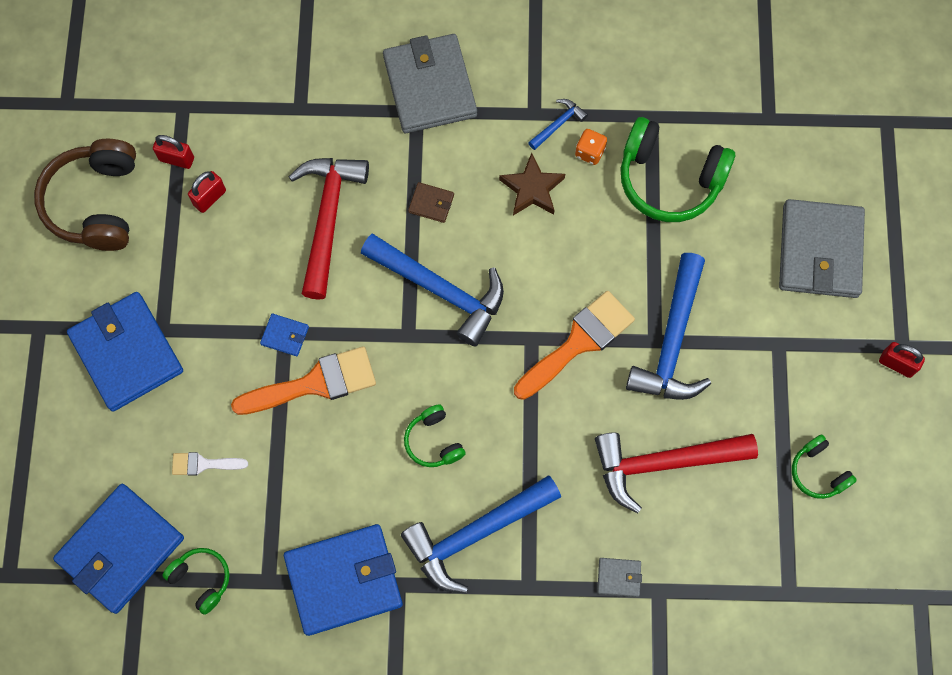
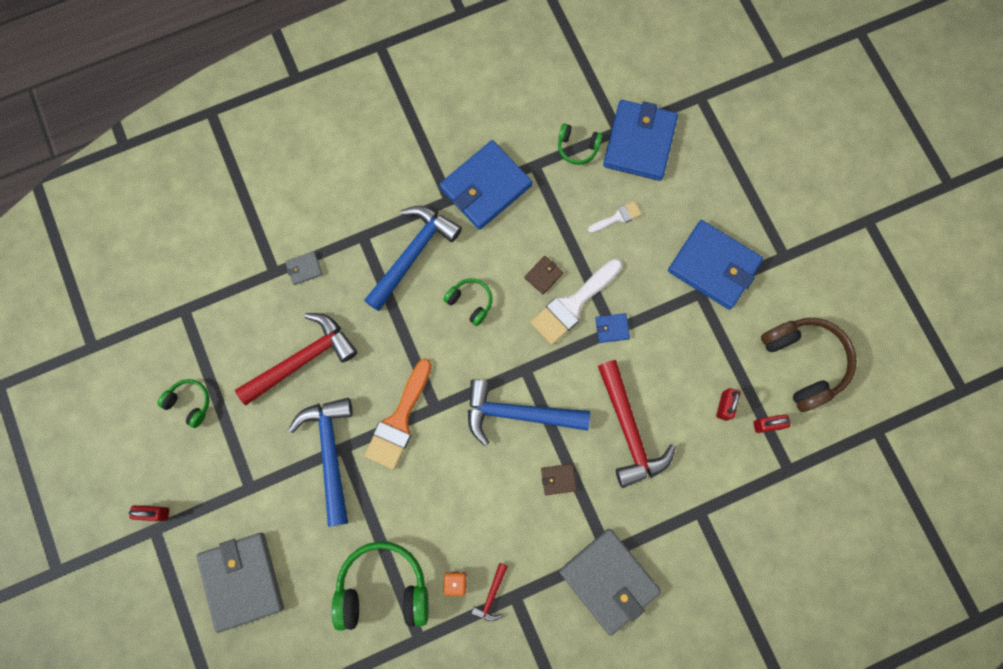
camera: 155 degrees right, 5 degrees up
orange brush [231,346,376,415] -> white brush [530,259,622,345]
brown star [499,153,565,215] -> none
blue hammer [528,99,588,150] -> red hammer [471,563,508,621]
none -> brown wallet [524,256,564,294]

